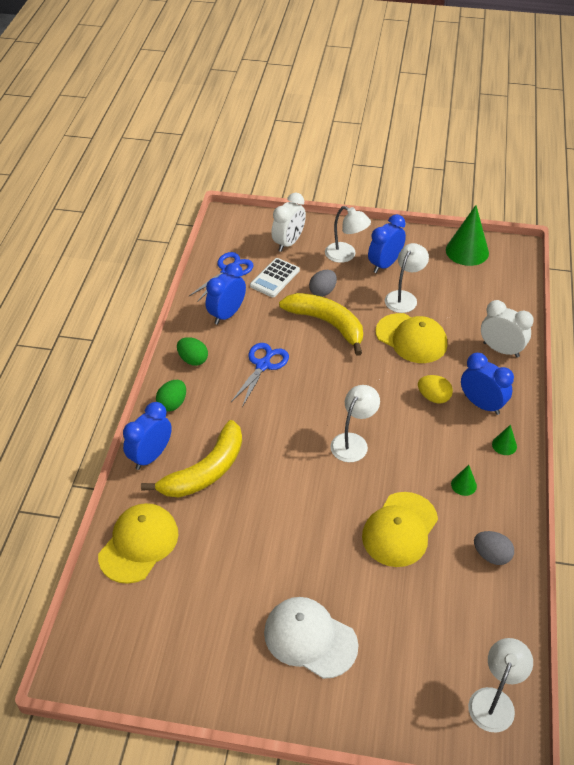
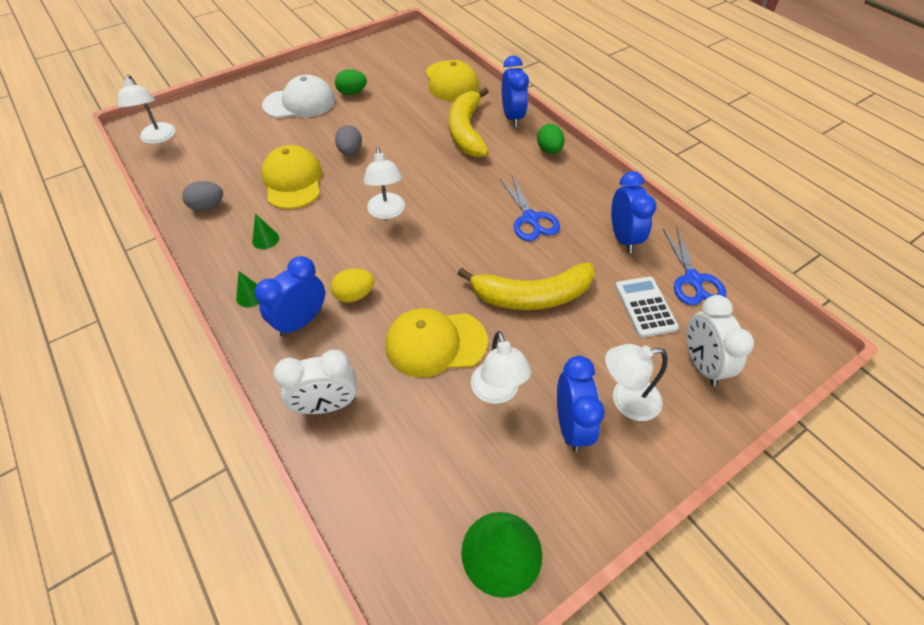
camera: 135 degrees right, 5 degrees up
green egg [177,337,208,366] -> green egg moved to [335,69,367,95]
grey egg [309,270,337,297] -> grey egg moved to [335,125,362,155]
blue clock [461,353,514,415] -> blue clock turned 135 degrees clockwise [255,256,325,337]

